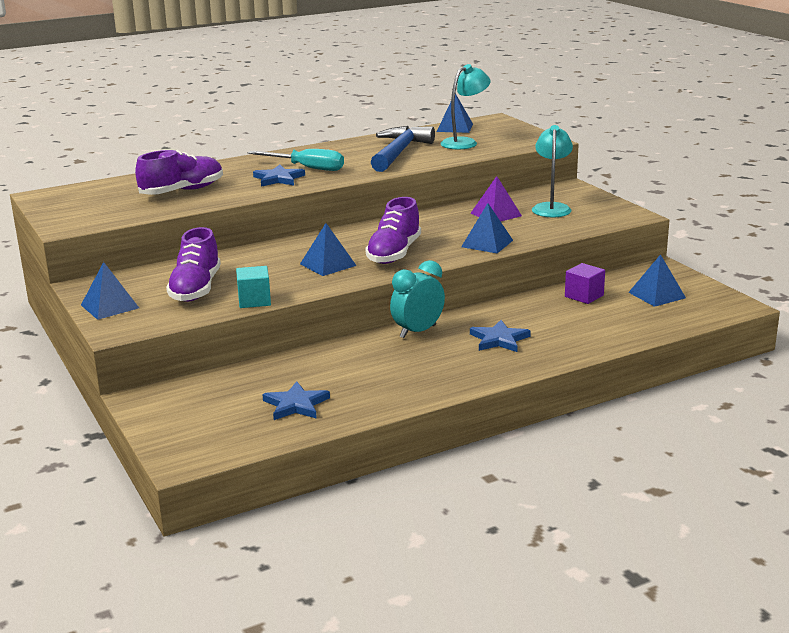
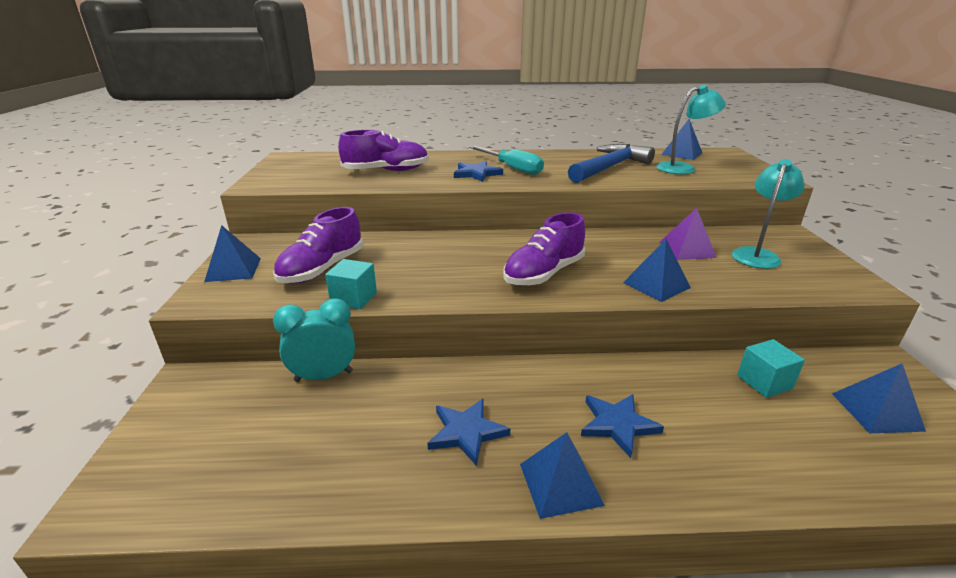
camera: 25 degrees right, 5 degrees up
blue star [262,381,330,420] -> blue star moved to [428,398,510,466]
blue pyramid [300,223,357,276] -> blue pyramid moved to [520,432,605,519]
turquoise clock [390,260,445,338] -> turquoise clock moved to [273,299,355,382]
purple cube [565,263,605,304] -> turquoise cube [737,339,805,398]

